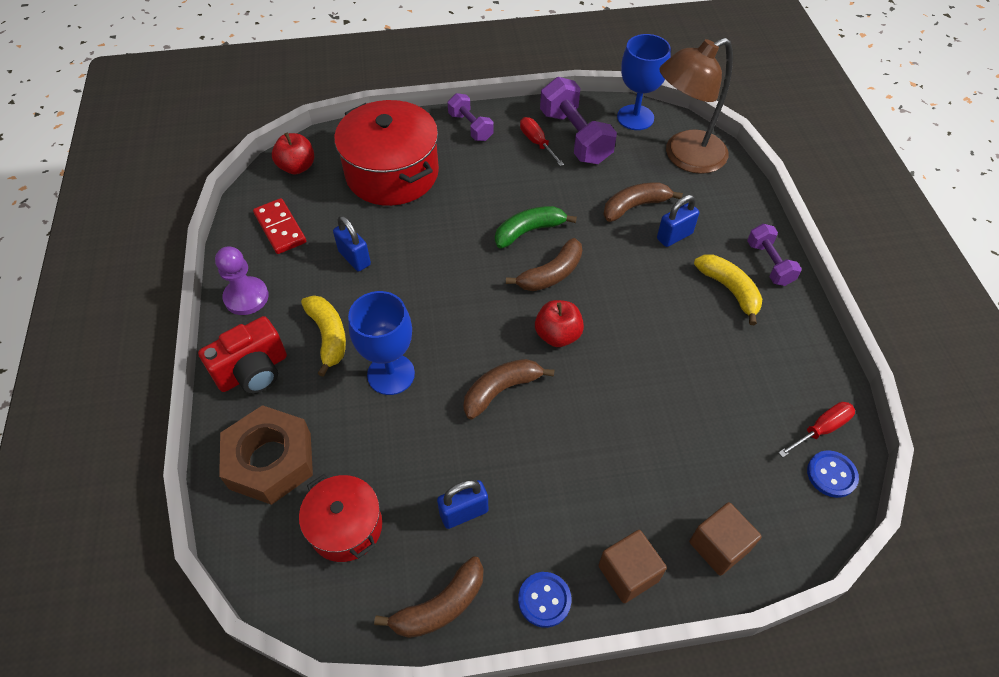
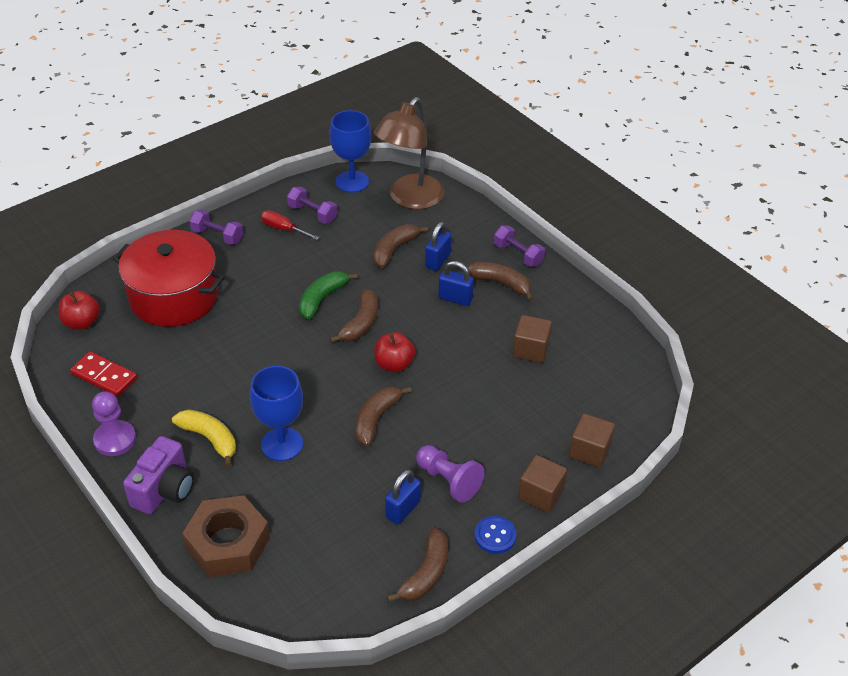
camera: 30 degrees left, 10 degrees down
red camera [198,316,287,394] -> purple camera [123,436,194,514]
red pot [299,474,382,562] -> none
blue padlock [333,216,371,271] -> blue padlock moved to [439,261,474,306]
purple dumbbell [540,77,617,164] -> purple dumbbell [287,187,337,224], size x0.59
yellow banana [694,255,762,325] -> brown banana [467,262,534,301]
red screwdriver [778,402,855,458] -> none
blue button [807,450,859,498] -> none
none -> purple pawn [416,445,484,503]
none -> brown cube [513,315,552,363]

